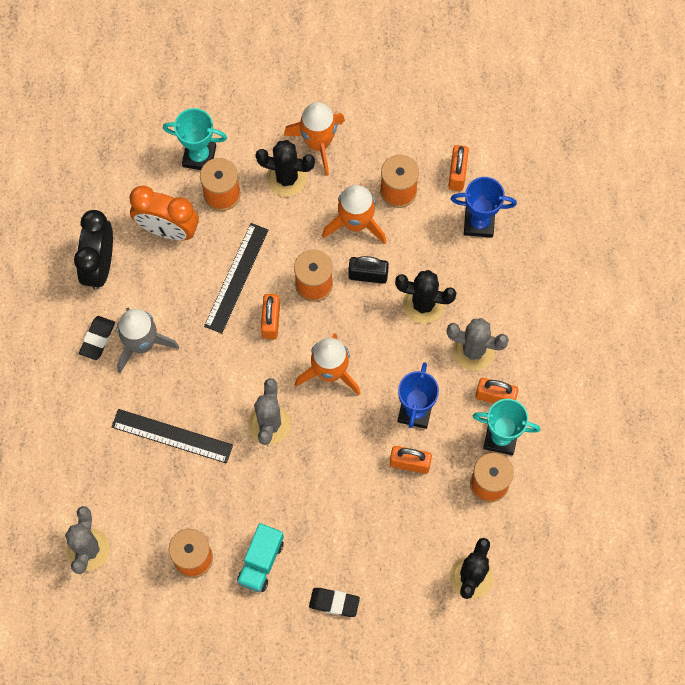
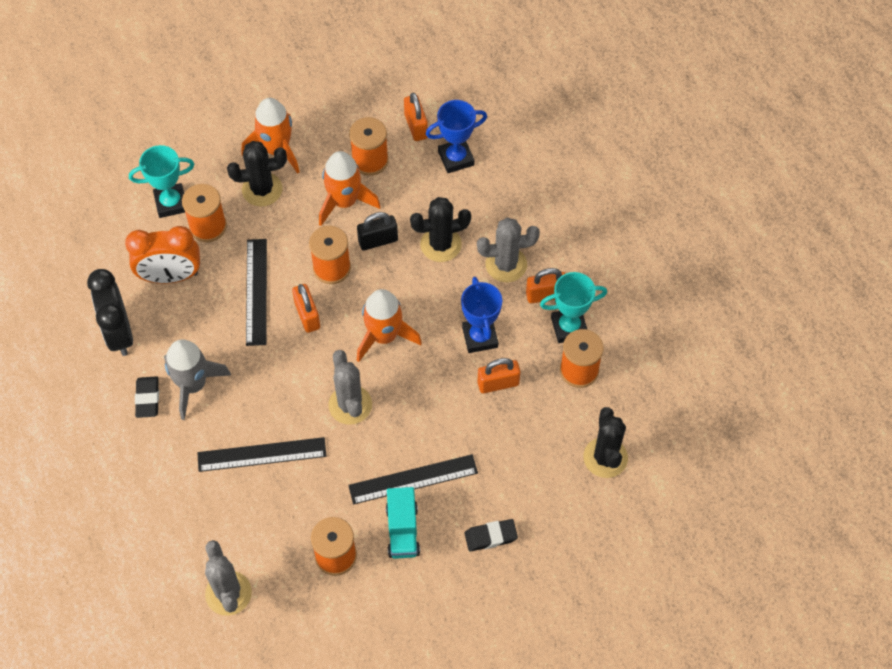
camera: 25 degrees left, 10 degrees down
none -> black ruler [348,454,478,504]

